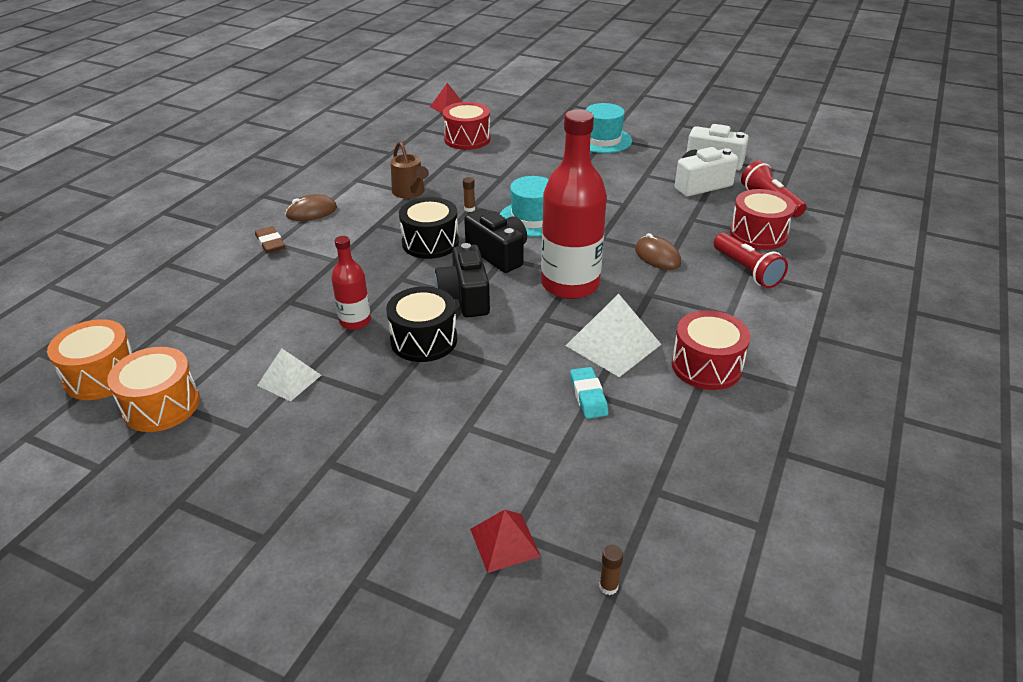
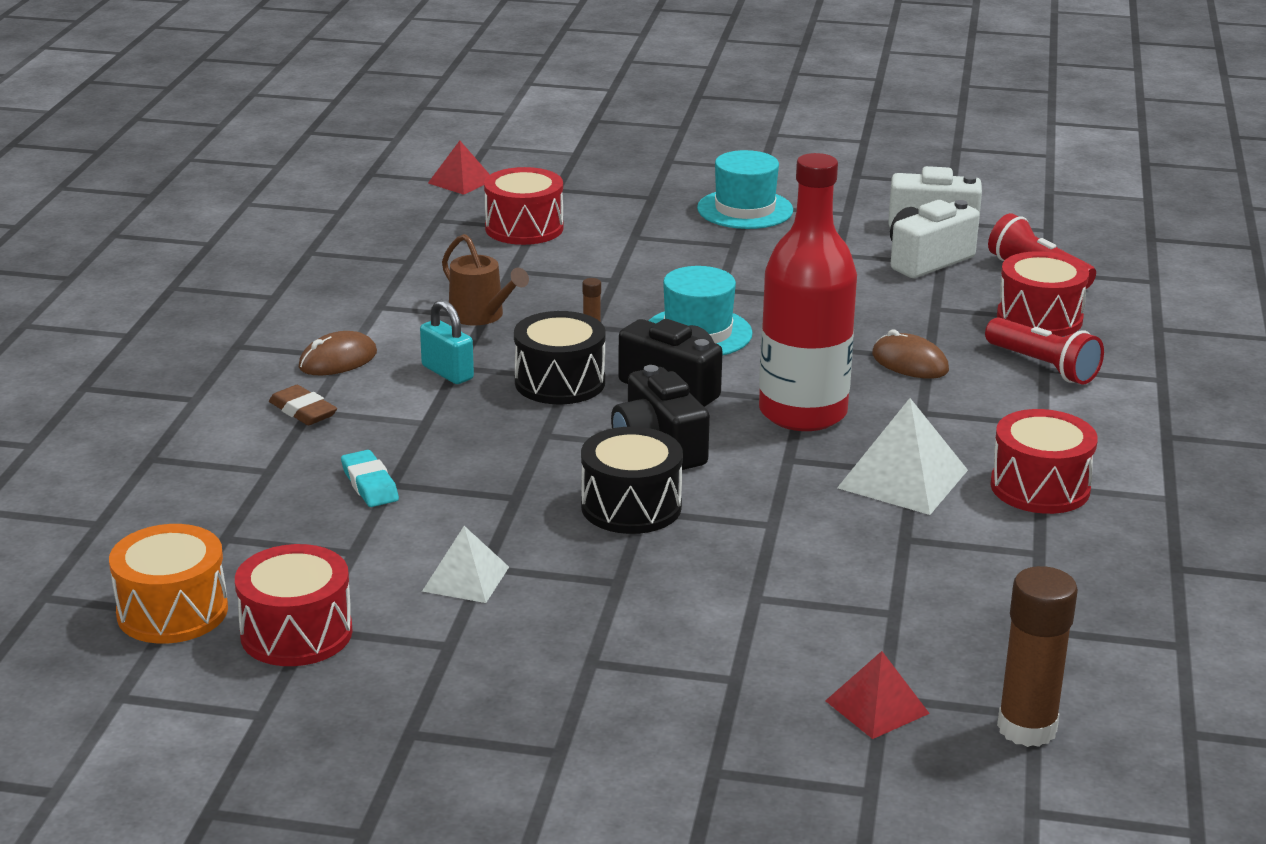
camera: 15 degrees left, 10 degrees down
orange drum [107,347,200,432] -> red drum [235,544,353,666]
red bottle [331,236,371,330] -> none
turquoise eraser [570,367,608,419] -> turquoise eraser moved to [341,450,399,507]
brown glue stick [599,545,623,595] -> brown glue stick [997,566,1078,747], size x2.41
none -> turquoise padlock [420,300,474,384]

